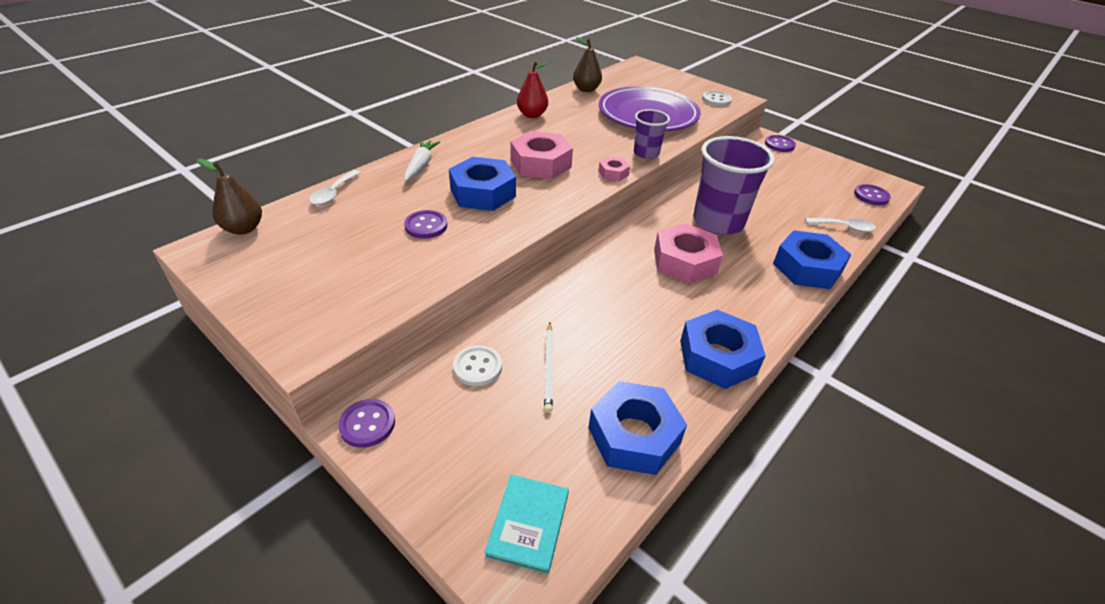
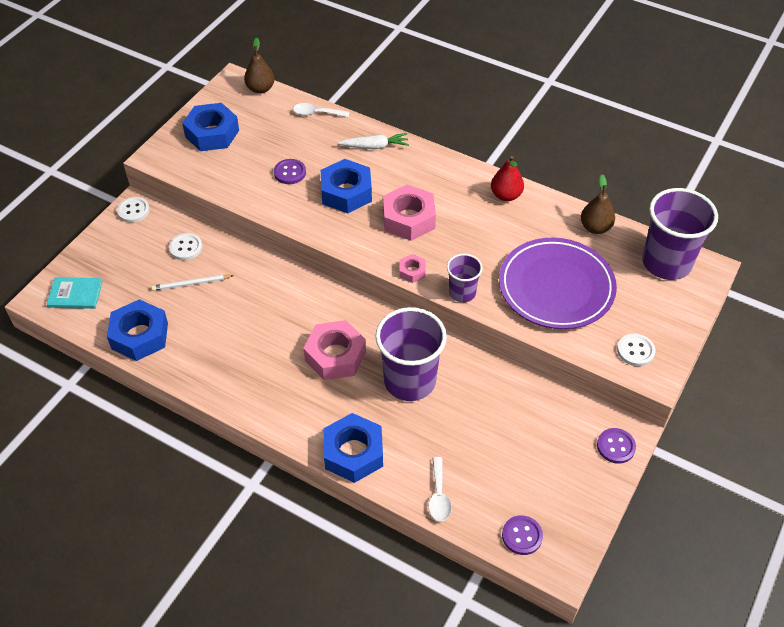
camera: 80 degrees right, 10 degrees up
purple button [338,399,395,448] -> white button [117,197,150,223]
blue nut [680,310,766,389] -> blue nut moved to [182,103,239,151]
none -> purple cup [642,188,718,280]

